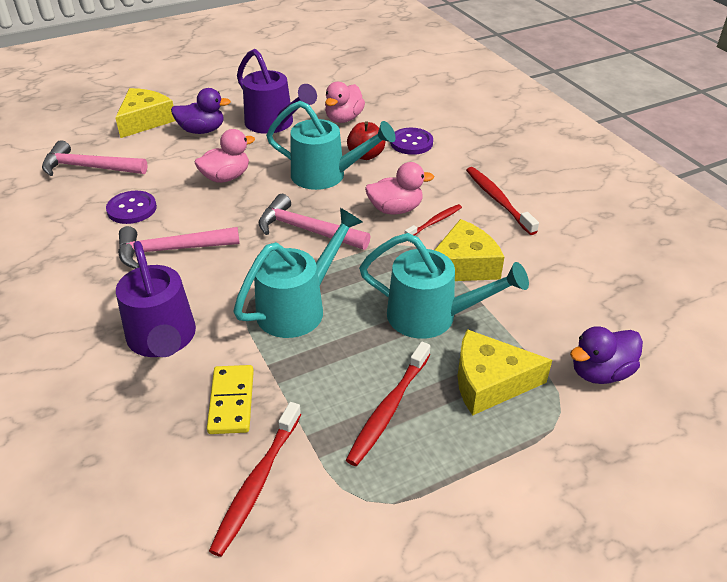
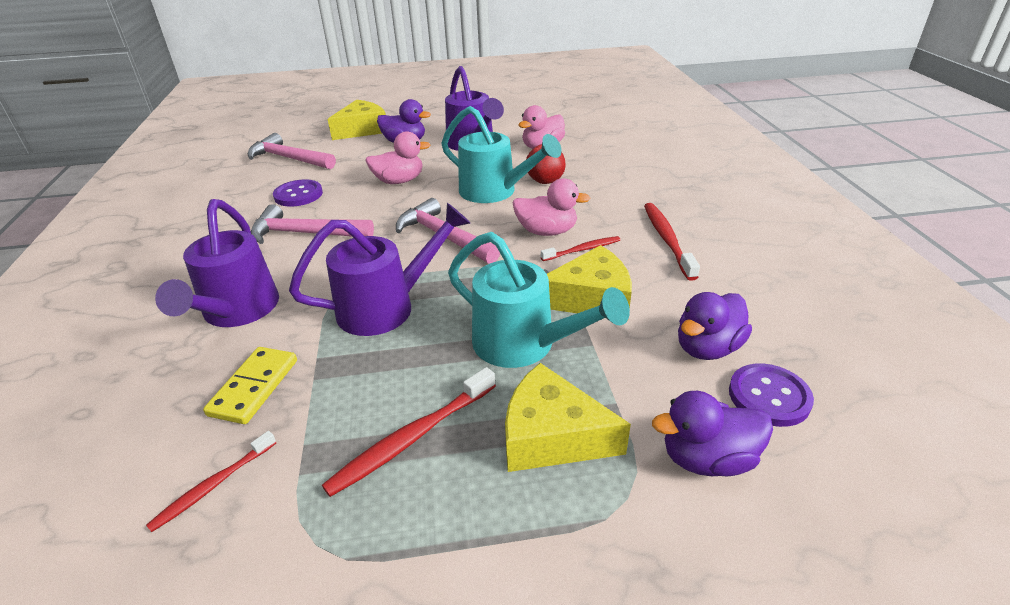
camera: 20 degrees right, 5 degrees down
red toothbrush [209,402,301,557] -> red toothbrush [146,431,276,532], size x0.62
turquoise watering can [233,208,362,338] -> purple watering can [289,203,470,336]
purple button [390,128,433,155] -> purple button moved to [729,363,814,427]
none -> purple duck [678,292,752,360]

